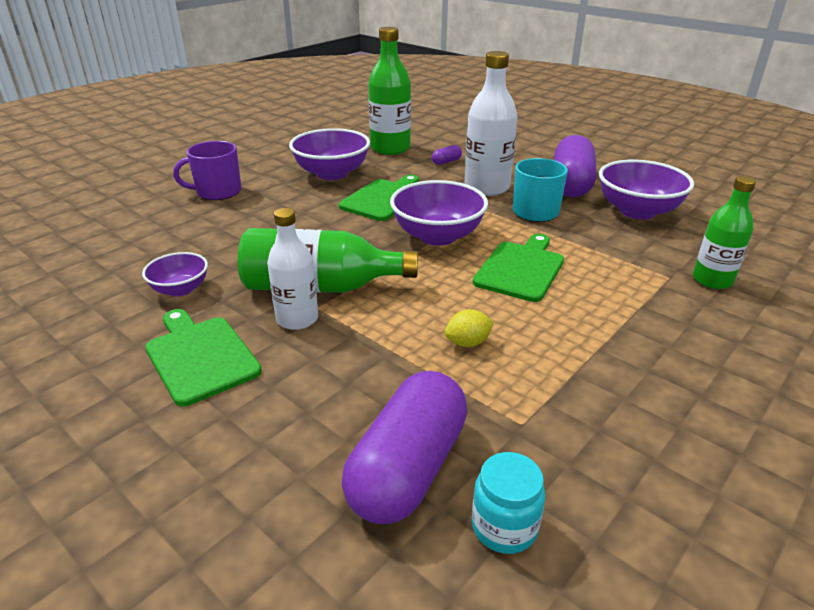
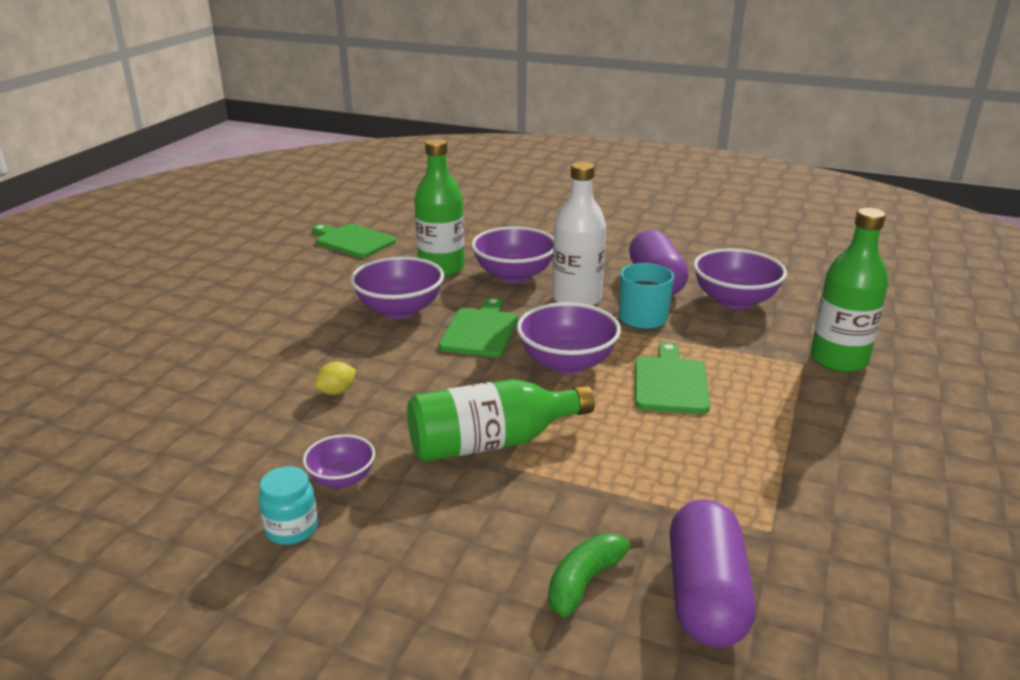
camera: 20 degrees left, 5 degrees down
green cutting board [145,309,262,406] -> green cutting board moved to [312,224,396,258]
purple mug [173,141,241,200] -> none
white bottle [267,208,318,330] -> none
purple capsule [432,145,462,165] -> purple bowl [471,226,554,283]
yellow lemon [444,309,494,347] -> yellow lemon moved to [314,362,356,395]
turquoise jar [472,452,545,554] -> turquoise jar moved to [258,466,318,545]
green bottle [693,176,756,289] -> green bottle [810,208,888,372], size x1.53
none -> green banana [548,533,644,617]

